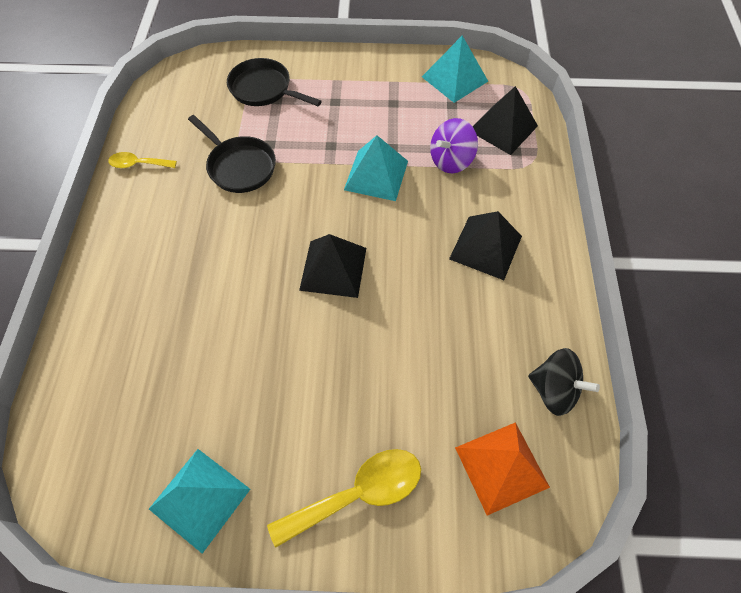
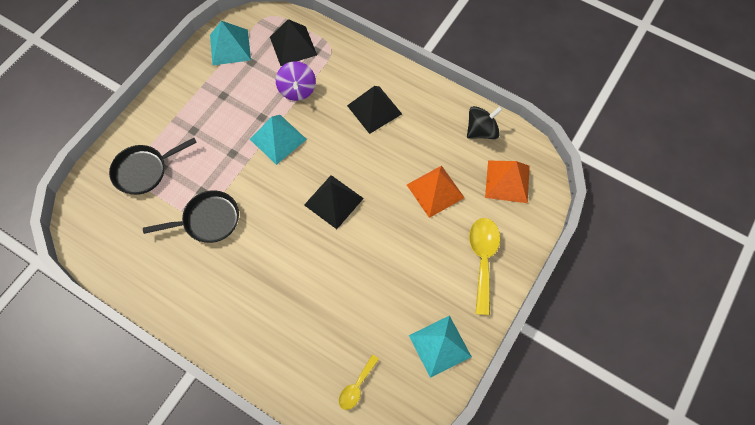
camera: 60 degrees left, 5 degrees up
yellow spoon [108,152,177,168] -> yellow spoon moved to [339,355,379,410]
none -> orange pyramid [407,166,465,218]

